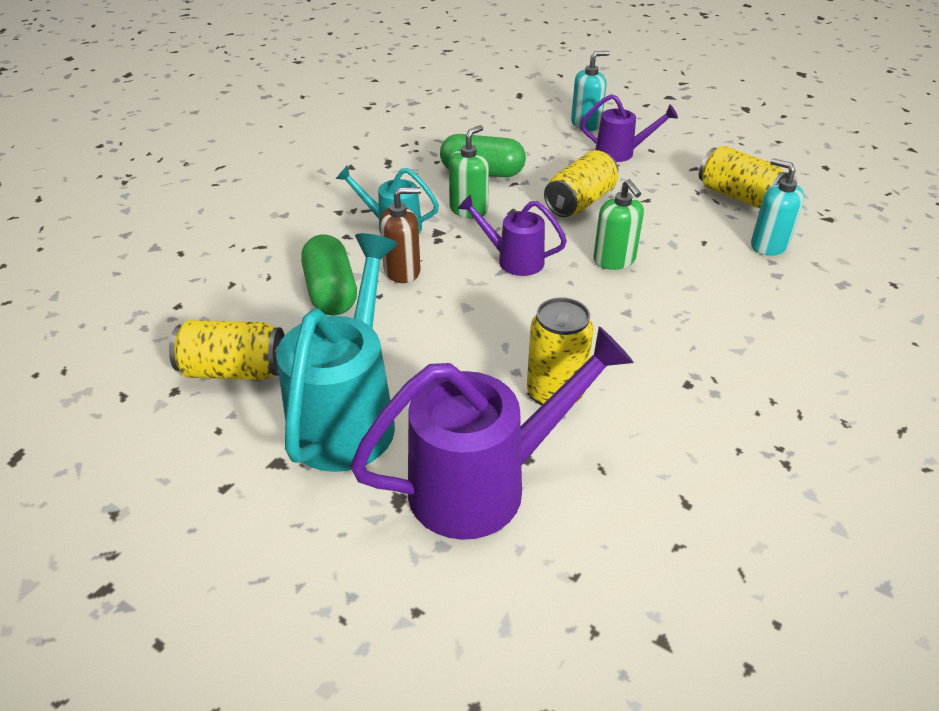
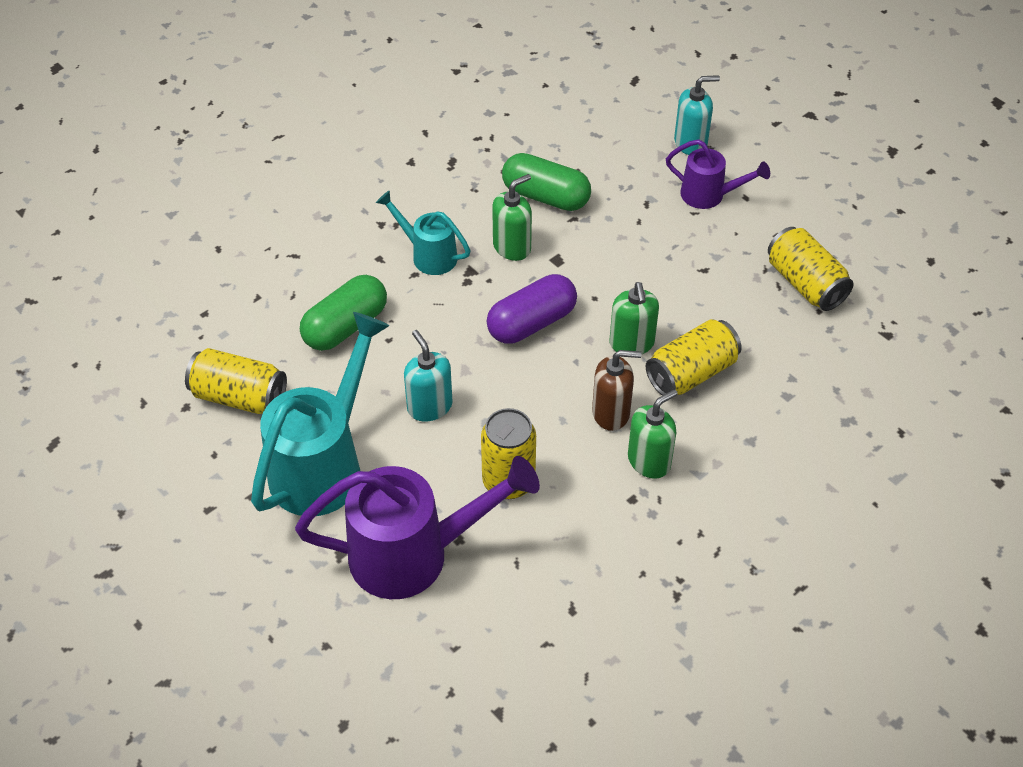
camera: 15 degrees right, 10 degrees up
green capsule [301,234,357,316] -> green capsule turned 45 degrees clockwise [300,275,387,351]
brown soap dispenser [380,187,421,283] -> brown soap dispenser moved to [592,350,642,431]
purple watering can [457,195,567,276] -> purple capsule [487,274,577,343]
yellow can [544,150,618,217] -> yellow can moved to [646,319,742,396]
turquoise soap dispenser [751,158,804,256] -> turquoise soap dispenser moved to [404,330,453,422]
none -> green soap dispenser [628,389,678,479]

